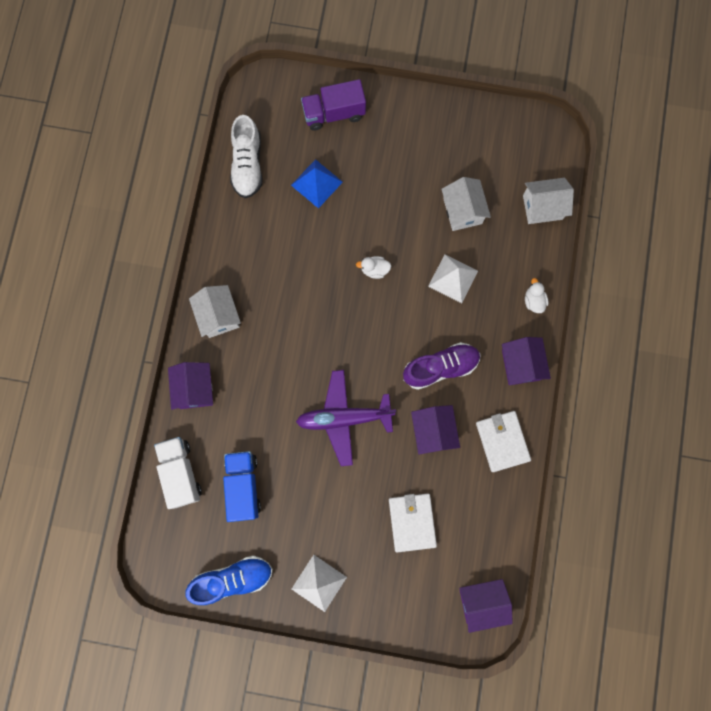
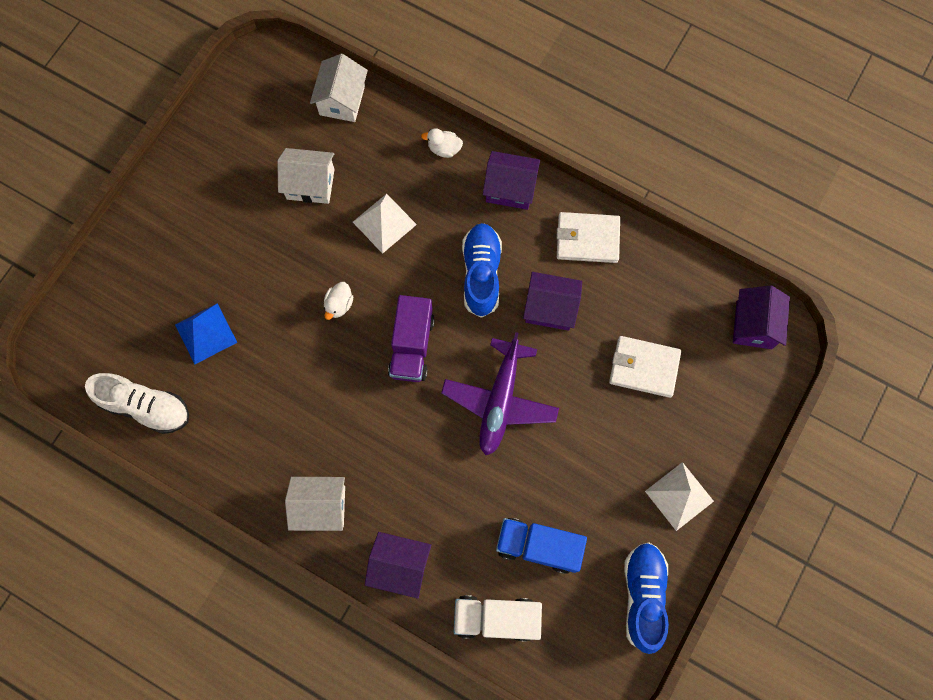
camera: 70 degrees left, 5 degrees down
purple truck [301,79,366,131] -> purple truck moved to [388,295,435,382]
purple shoe [403,342,481,390] -> blue shoe [462,223,502,318]

